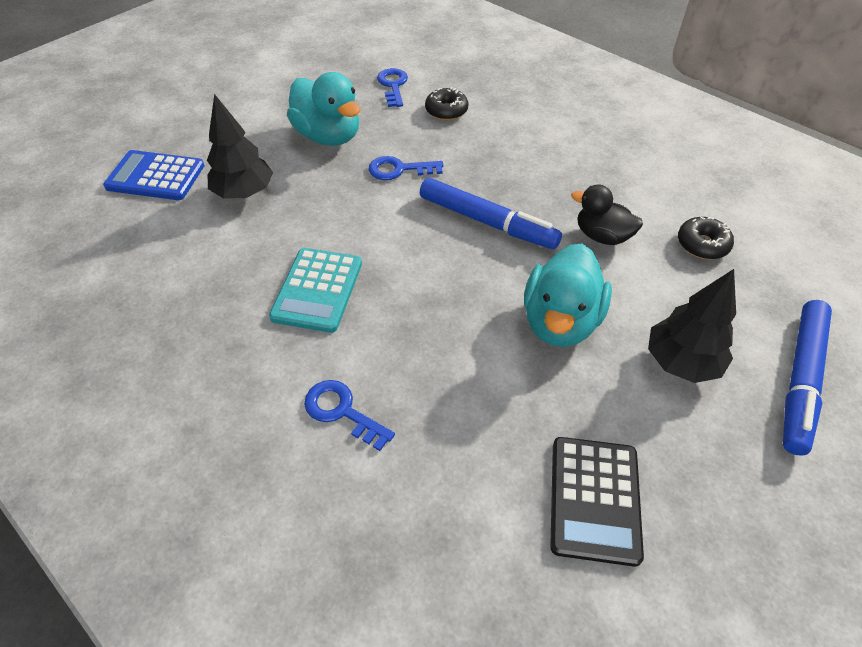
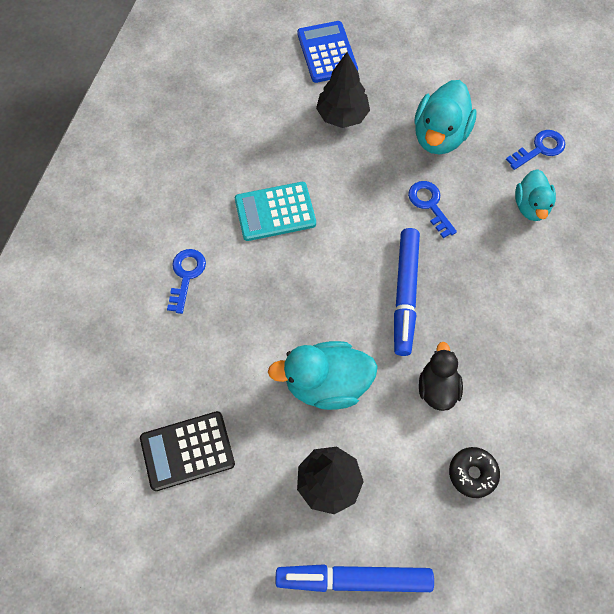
camera: 65 degrees right, 15 degrees up
black donut [425,87,469,121] -> turquoise duck [515,169,556,221]

